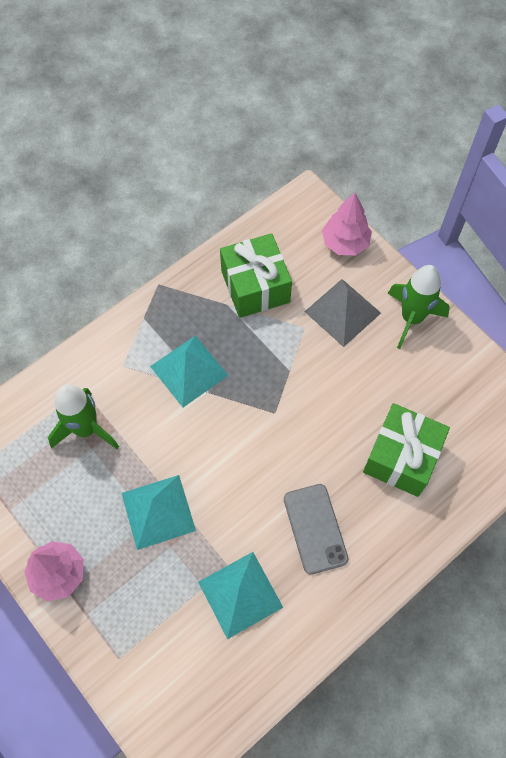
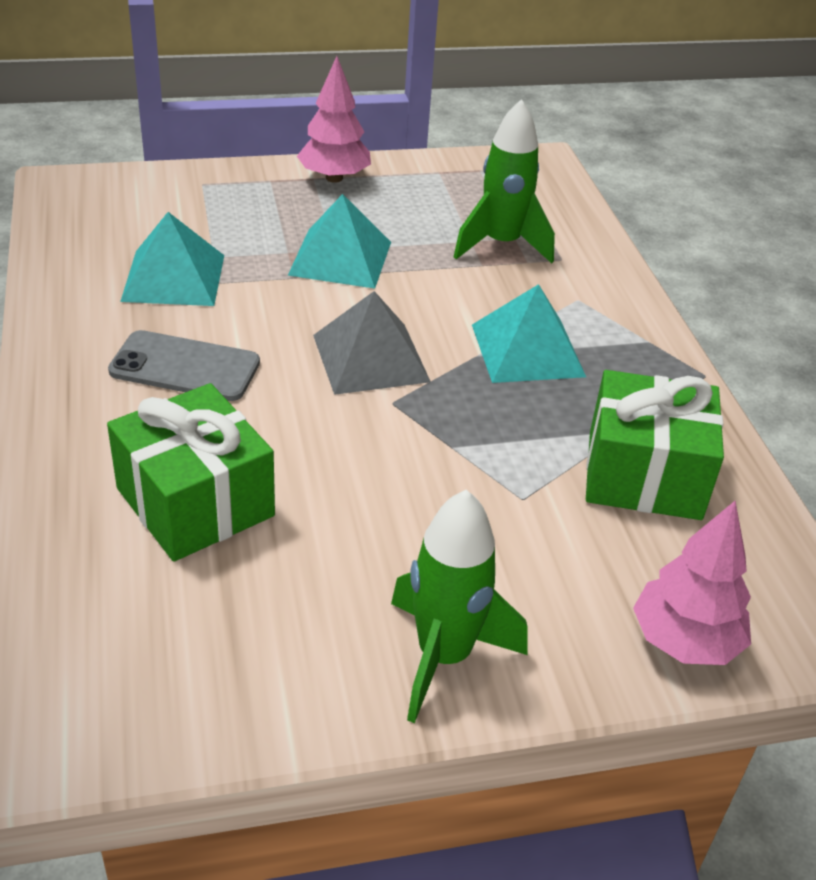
camera: 115 degrees right, 25 degrees down
grey pyramid [304,279,381,347] -> grey pyramid moved to [313,291,431,395]

